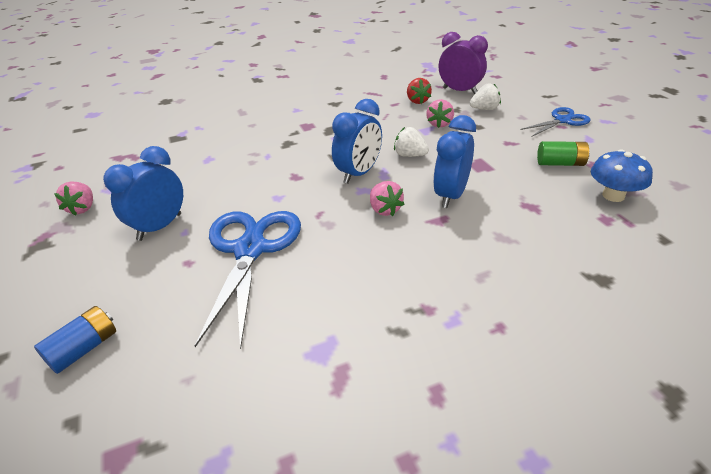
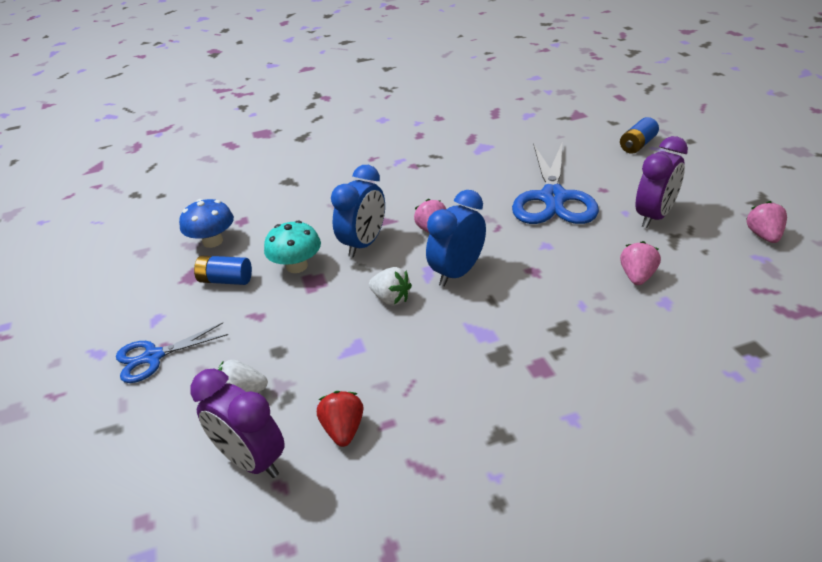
camera: 175 degrees left, 0 degrees up
blue clock [103,146,183,241] -> purple clock [636,136,688,228]
pink strawberry [426,99,454,128] -> pink strawberry moved to [620,241,661,285]
green battery [537,141,590,166] -> blue battery [194,256,252,285]
none -> turquoise mushroom [264,220,321,273]

